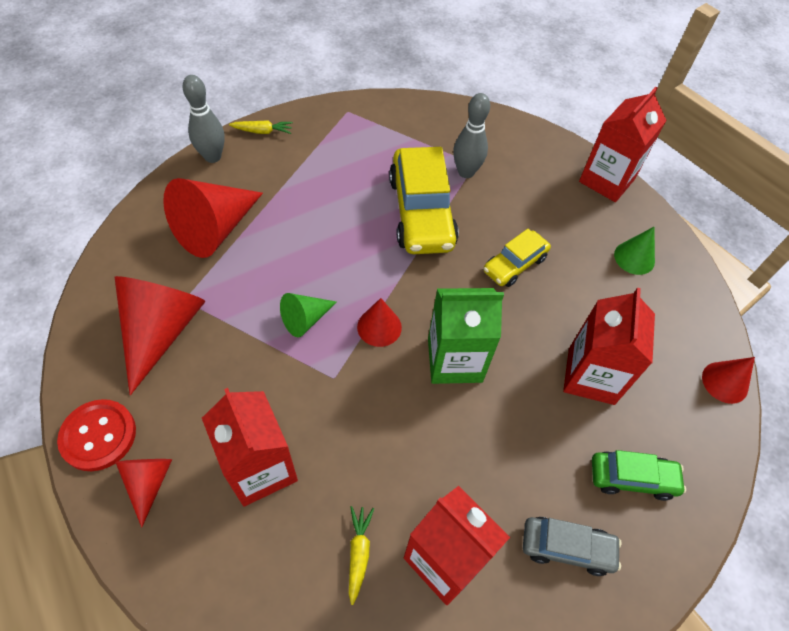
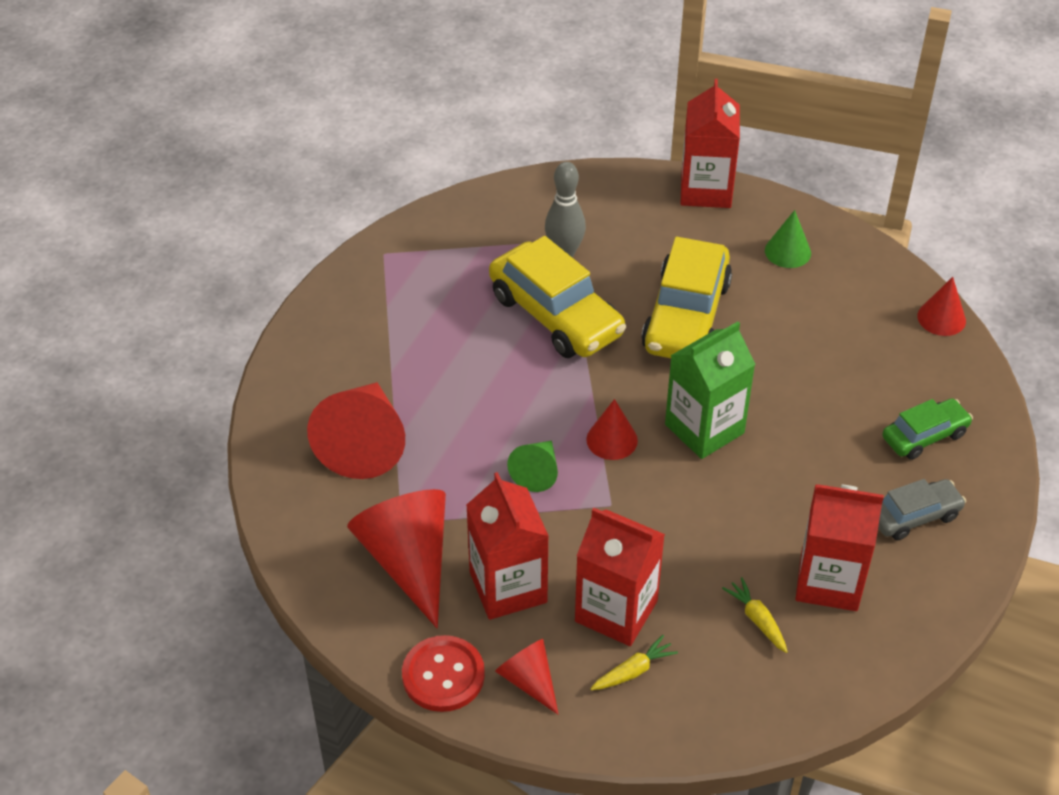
camera: 30 degrees left, 10 degrees down
grey bowling pin [183,75,225,163] -> none
yellow carrot [229,120,293,134] -> yellow carrot moved to [590,635,678,690]
yellow car [484,229,551,287] -> yellow car [641,237,732,358], size x1.81
red carton [563,288,655,405] -> red carton moved to [466,472,549,620]

